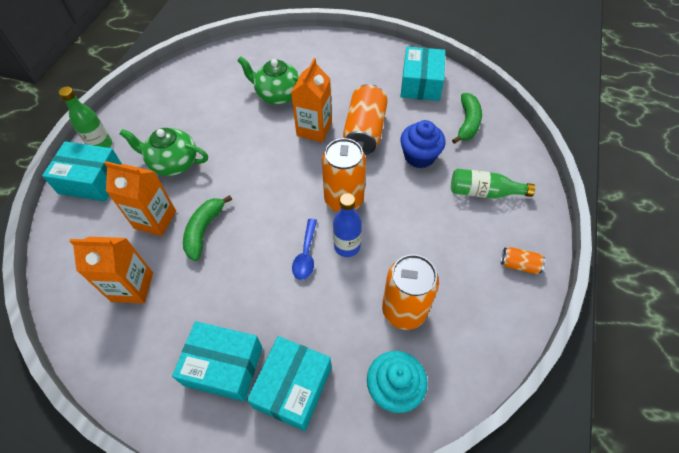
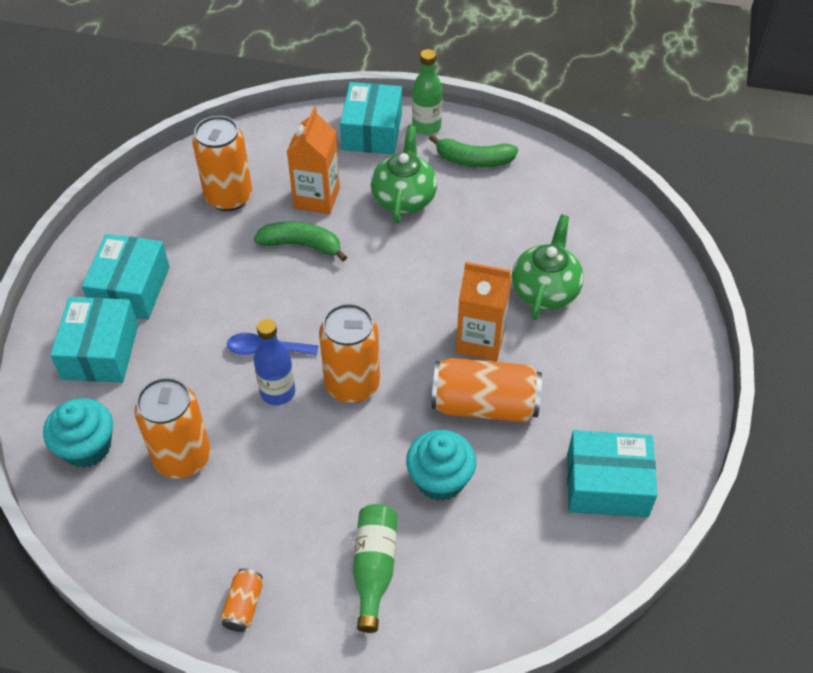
camera: 85 degrees right, 5 degrees down
orange carton [69,237,153,303] -> orange can [192,116,252,211]
turquoise box [247,336,332,431] -> turquoise box turned 75 degrees clockwise [50,297,138,383]
blue cupcake [400,120,445,168] -> turquoise cupcake [406,430,476,501]
green banana [452,93,482,144] -> green banana moved to [429,134,518,168]

